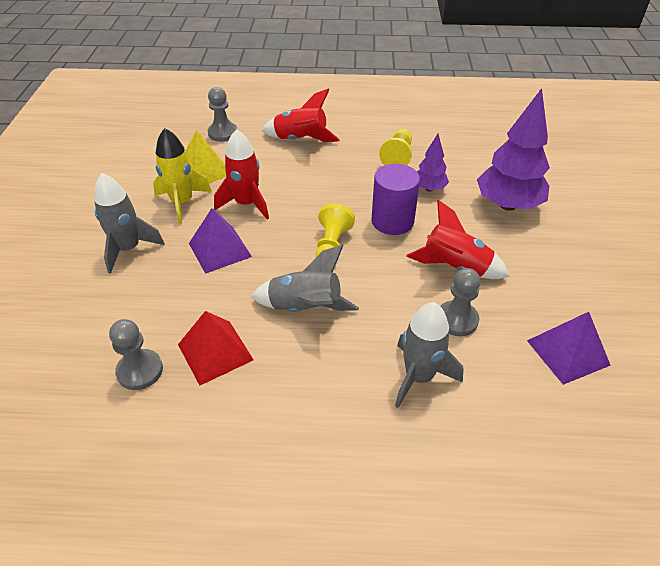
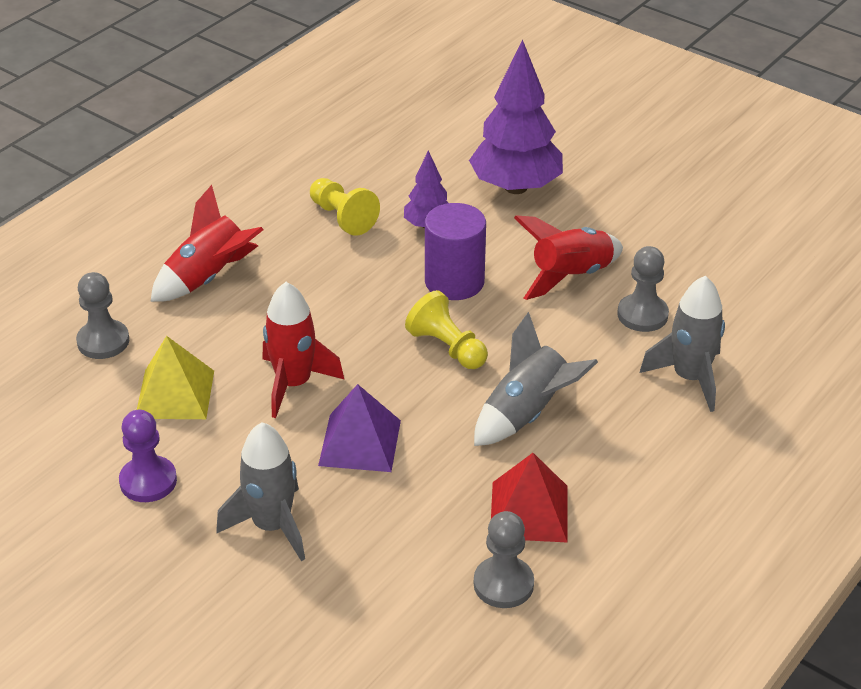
camera: 55 degrees left, 5 degrees down
yellow rocket [153,128,212,224] -> none
purple pyramid [527,312,611,385] -> none
none -> purple pawn [119,410,177,502]

